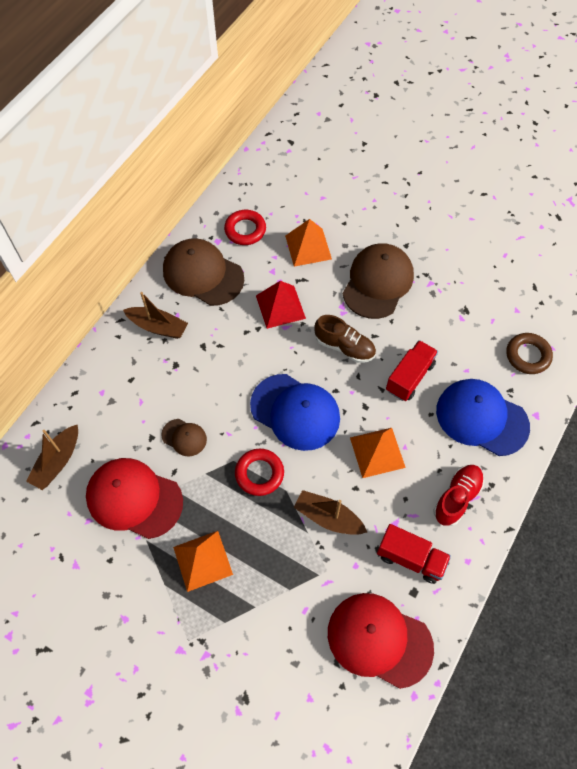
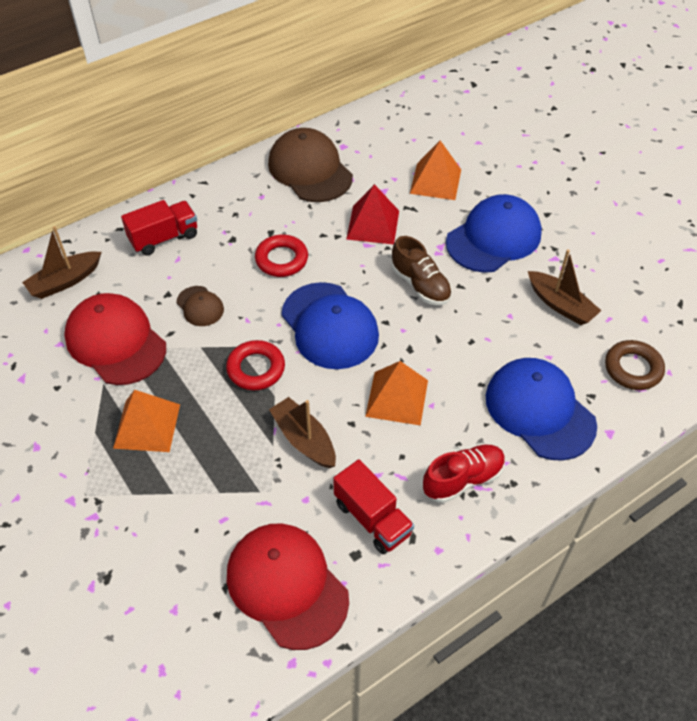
camera: 25 degrees right, 10 degrees down
brown boat [123,292,188,339] -> brown boat moved to [528,249,602,325]
red ring [224,210,266,245] -> red ring moved to [255,235,308,277]
brown cap [343,243,414,319] -> blue cap [446,194,542,273]
red truck [386,340,438,401] -> red truck moved to [121,200,197,256]

